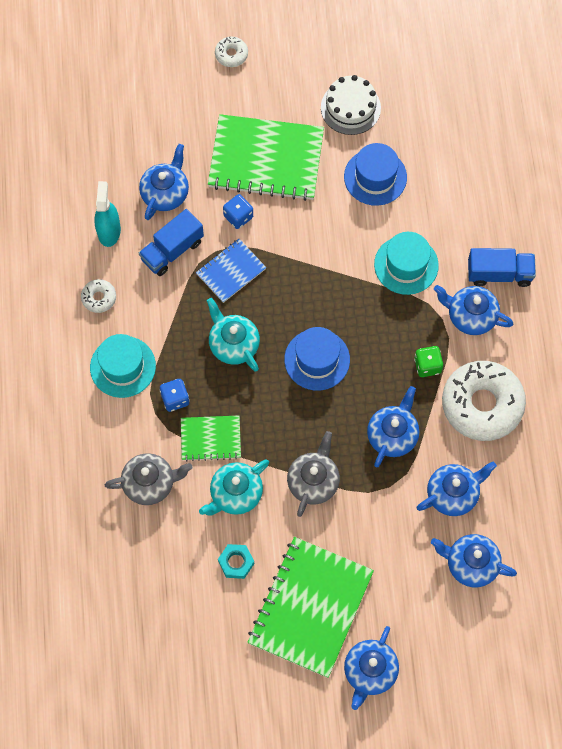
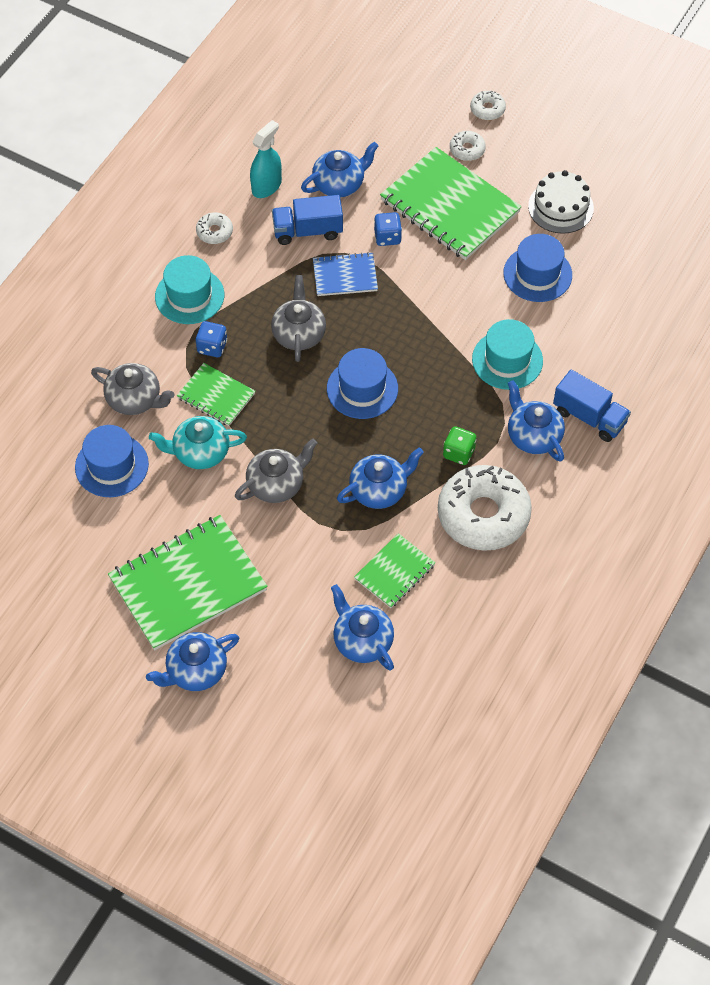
camera: 35 degrees right, 10 degrees down
turquoise teapot [207,298,260,372] -> grey teapot [271,275,326,362]
turquoise nut [218,544,254,579] -> none
blue teapot [416,462,497,516] -> green notebook [354,533,435,608]
none -> blue hat [75,425,149,497]
none -> white donut [450,131,486,161]

